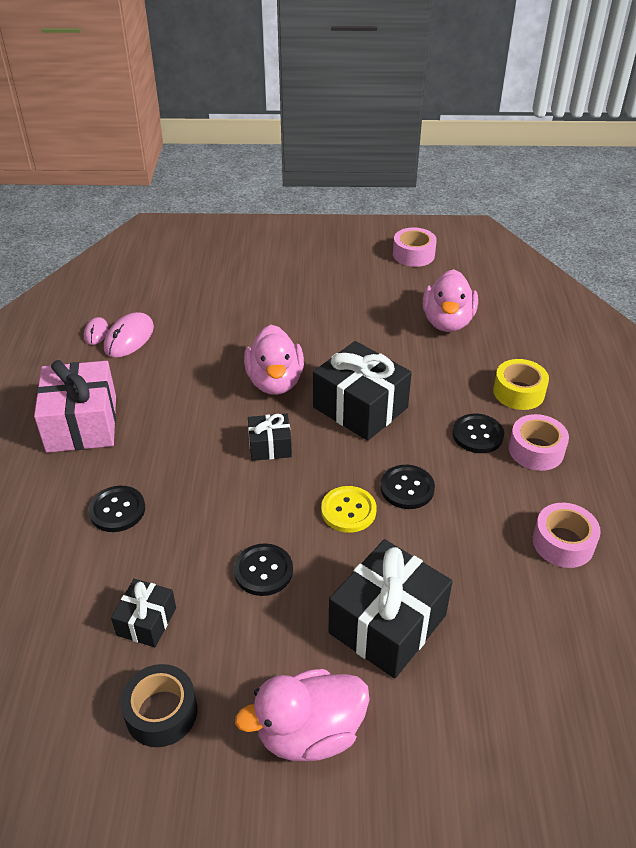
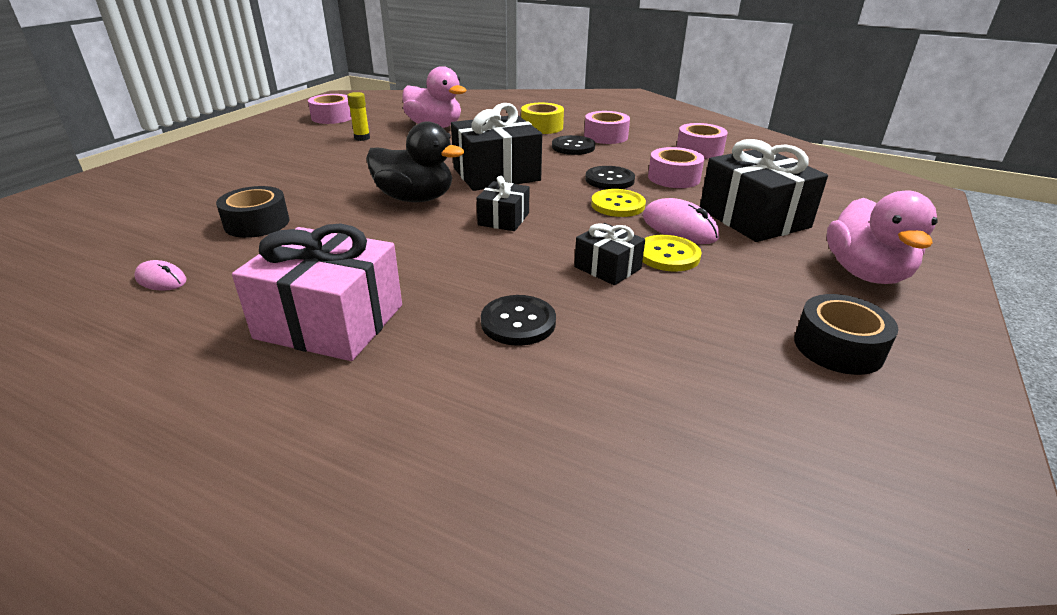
camera: 65 degrees left, 10 degrees down
pink mouse [104,312,154,358] -> pink mouse moved to [643,198,719,244]
black gift [111,579,176,647] -> black gift moved to [574,223,645,285]
black button [234,543,293,596] -> yellow button [642,235,702,272]
pink duck [244,325,304,395] -> black duck [366,121,464,202]
none -> black tape [216,186,290,238]
none -> yellow glue stick [347,92,370,141]
none -> pink tape [648,147,704,188]

